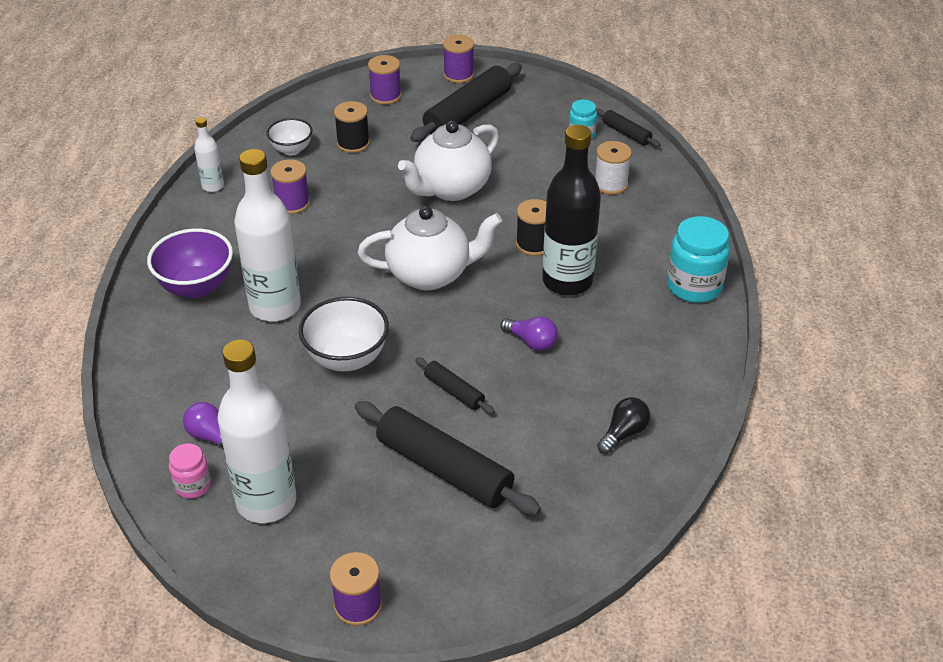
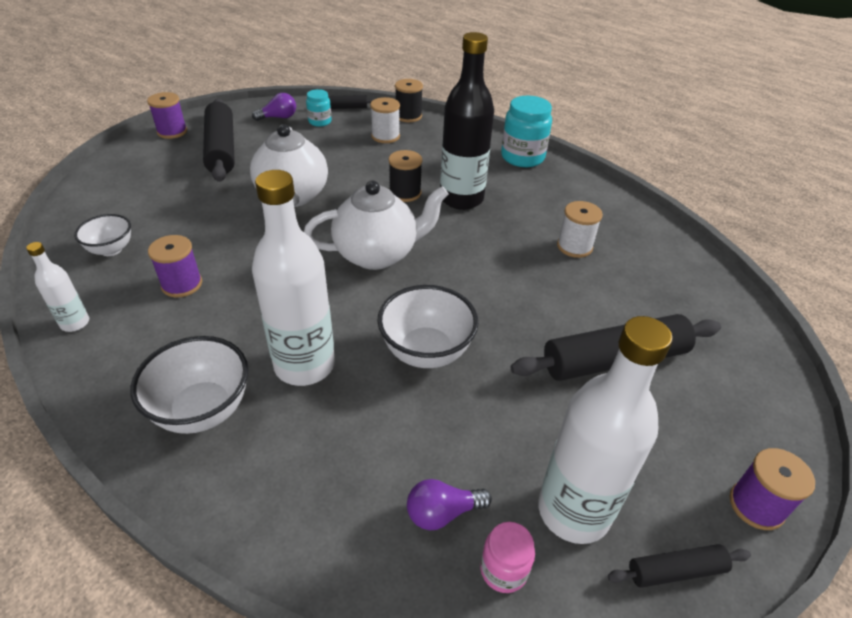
camera: 55 degrees left, 0 degrees up
purple bowl [147,228,233,298] -> white bowl [131,336,248,434]
black spool [334,101,370,153] -> black spool moved to [395,79,423,122]
white teapot [358,206,502,290] -> white teapot turned 45 degrees clockwise [304,181,448,270]
purple spool [368,55,401,105] -> none
black rolling pin [415,357,495,414] -> black rolling pin moved to [608,544,751,588]
purple light bulb [501,316,558,351] -> purple light bulb moved to [252,93,296,121]
black light bulb [597,397,650,454] -> none
none -> white spool [557,201,603,258]

